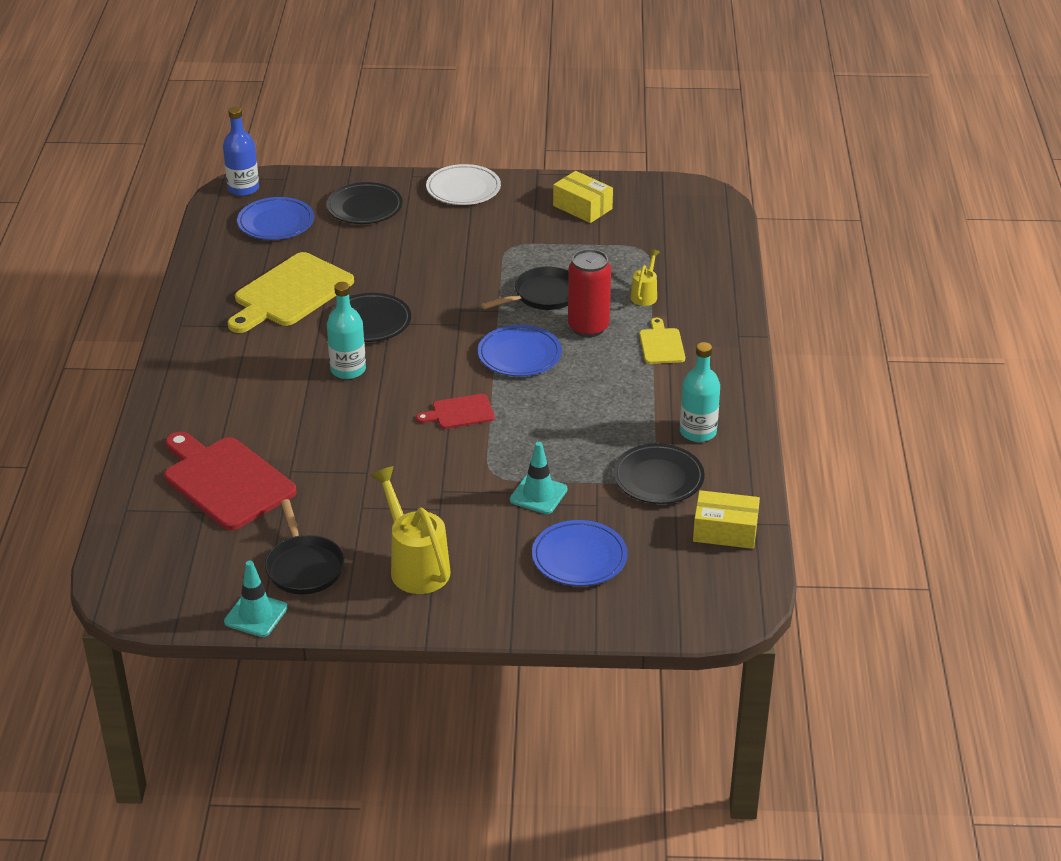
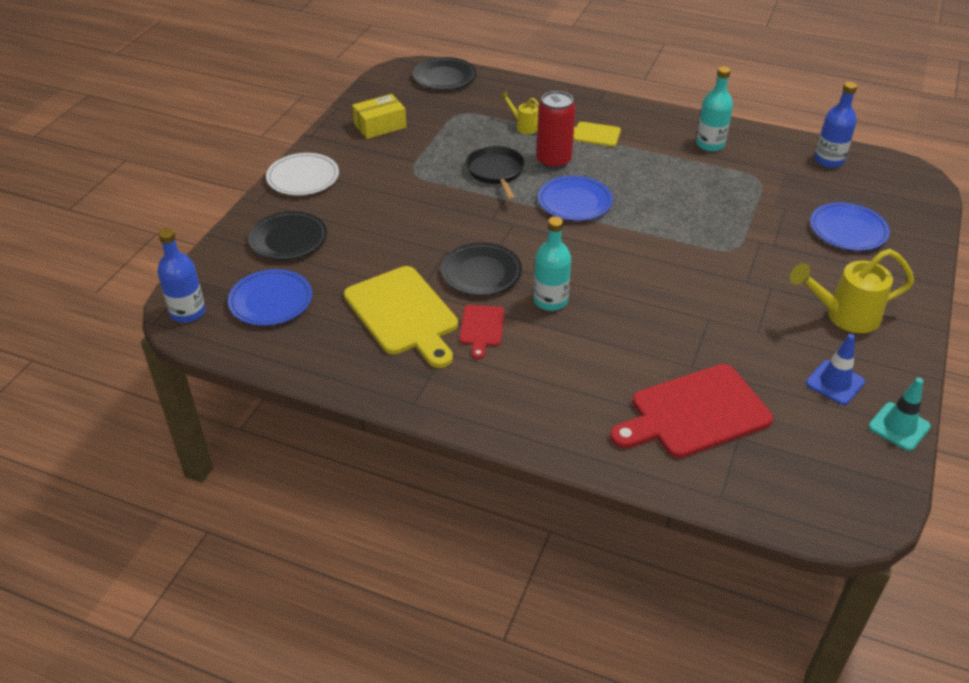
camera: 70 degrees left, 5 degrees up
black pan [265,499,345,594] -> blue traffic cone [806,334,865,405]
red cutting board [416,394,495,429] -> red cutting board moved to [459,305,505,359]
turquoise traffic cone [510,442,567,514] -> none
black plate [613,443,705,504] -> black plate moved to [413,57,476,90]
yellow box [693,490,760,549] -> blue bottle [815,82,857,168]

